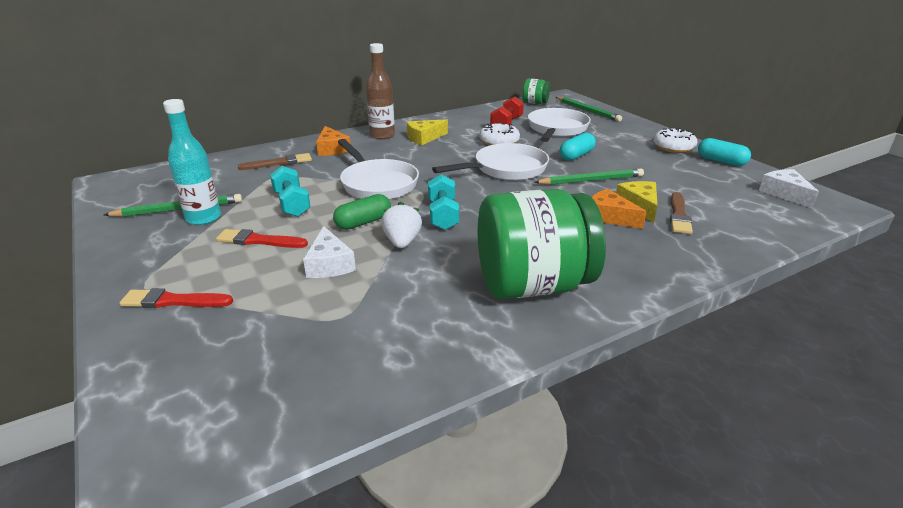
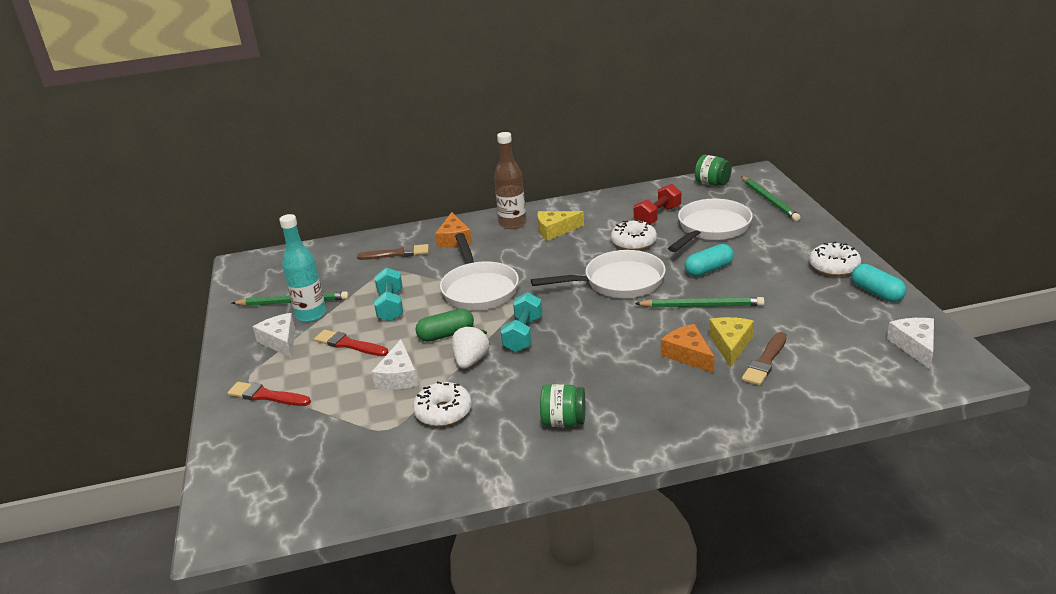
camera: 20 degrees right, 0 degrees up
green jar [478,189,606,299] -> green jar [540,384,585,427], size x0.45
none -> white cheese [253,313,295,358]
none -> white donut [413,382,472,427]

